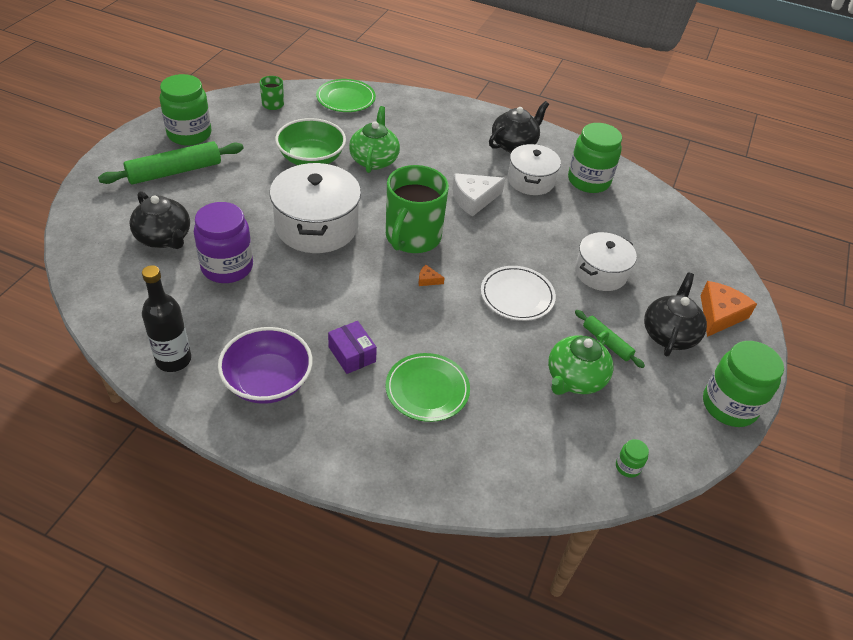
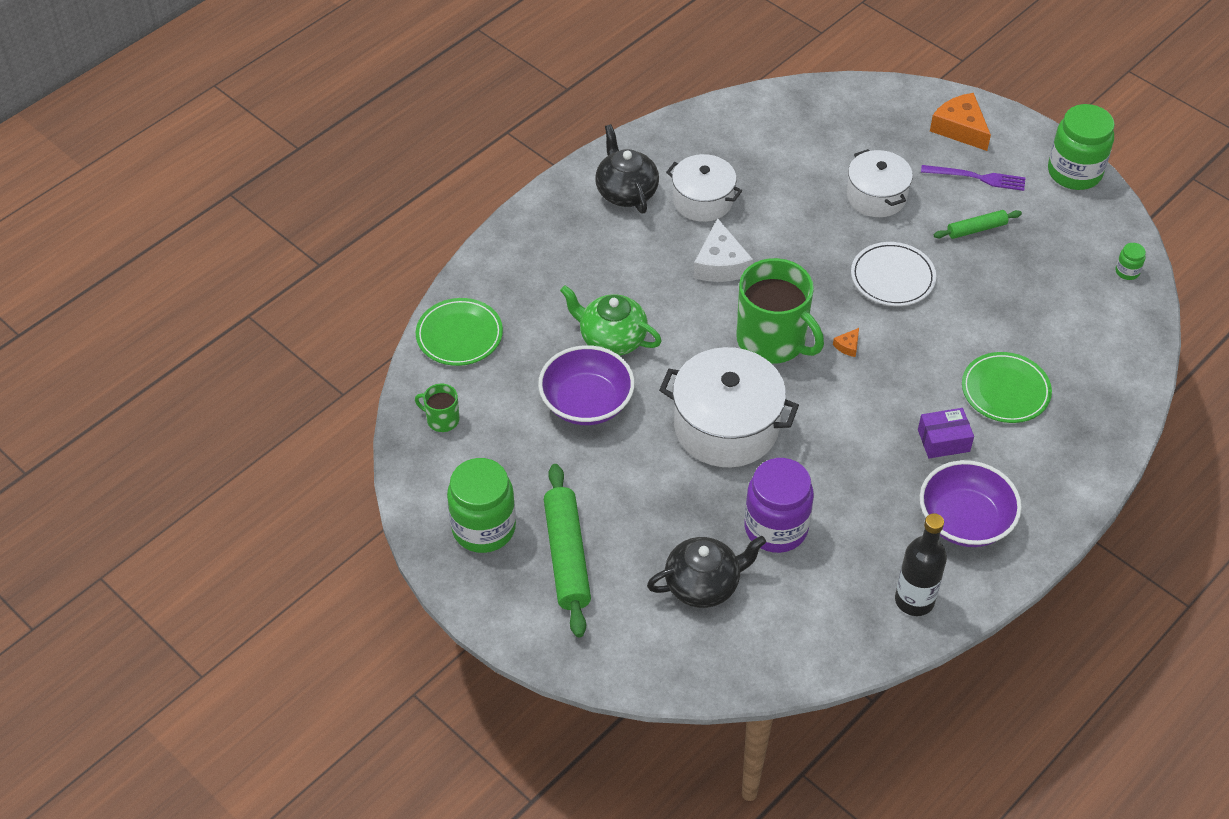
camera: 65 degrees left, 5 degrees up
green bowl [275,118,346,165] -> purple bowl [538,345,635,425]
green teapot [548,331,614,395] -> none
green jar [568,123,622,193] -> none
black teapot [644,272,707,356] -> purple fork [921,165,1026,191]

